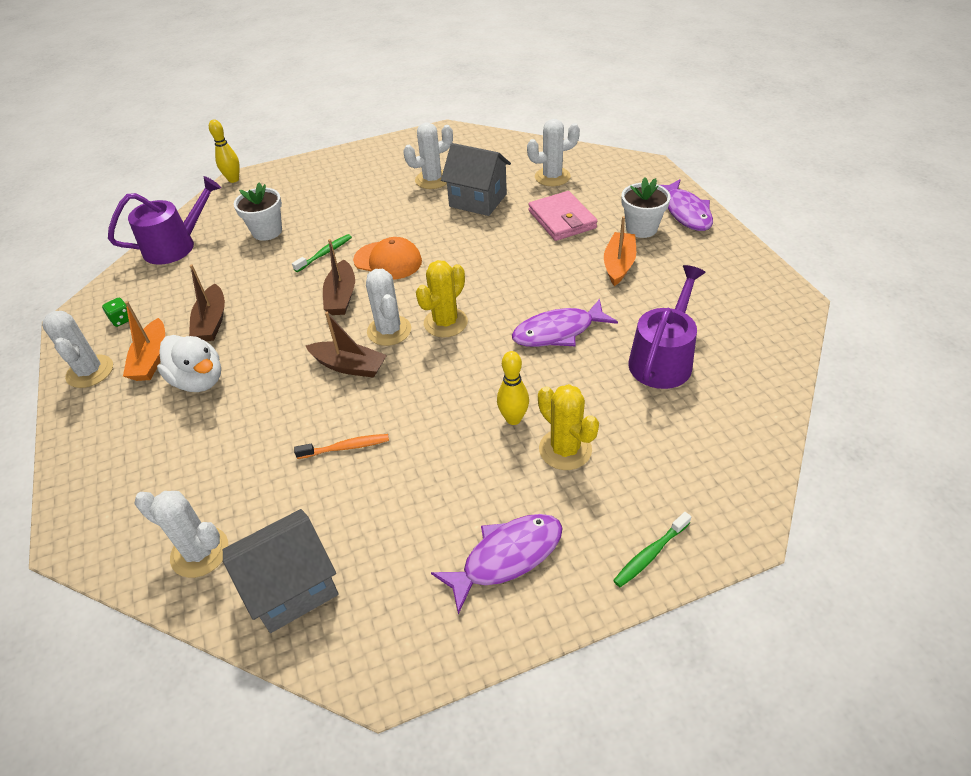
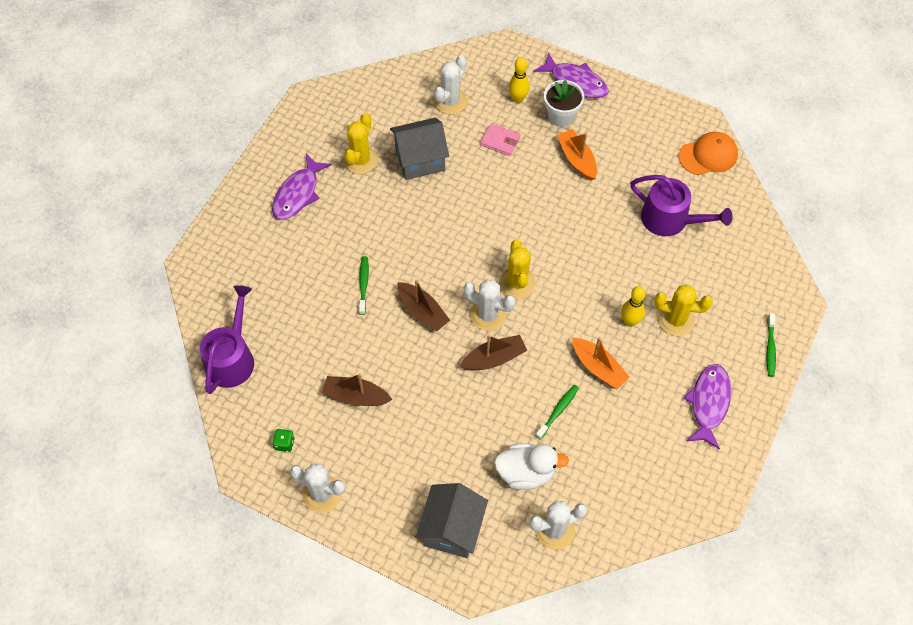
camera: 45 degrees left, 15 degrees up
orange boat [123,301,165,381] -> orange boat moved to [572,337,630,389]
white duck [157,335,221,392] -> white duck moved to [494,443,569,490]
brown boat [189,265,225,341] -> brown boat turned 150 degrees clockwise [322,373,392,406]
yellow bowling pin [209,119,240,183] -> yellow bowling pin moved to [509,57,530,103]
grey house [223,509,338,633] -> grey house moved to [416,483,488,558]
white flower pot [234,182,282,241] -> none
orange toothbrush [294,434,389,459] -> green toothbrush [536,385,579,440]
orange cap [353,237,422,280] -> orange cap moved to [679,132,738,175]
white cactus [403,122,453,189] -> yellow cactus [344,113,378,174]
purple fish [512,299,618,347] -> purple fish moved to [272,154,332,220]
pink wallet [528,191,597,241] -> pink wallet [480,123,521,156], size x0.63
purple watering can [628,265,706,389] -> purple watering can turned 135 degrees clockwise [630,175,733,236]

